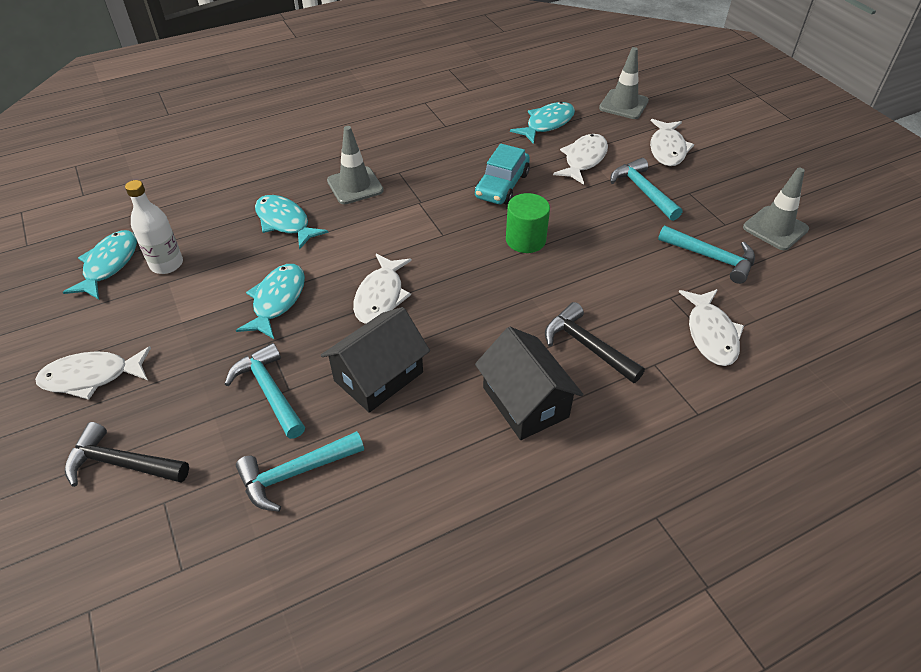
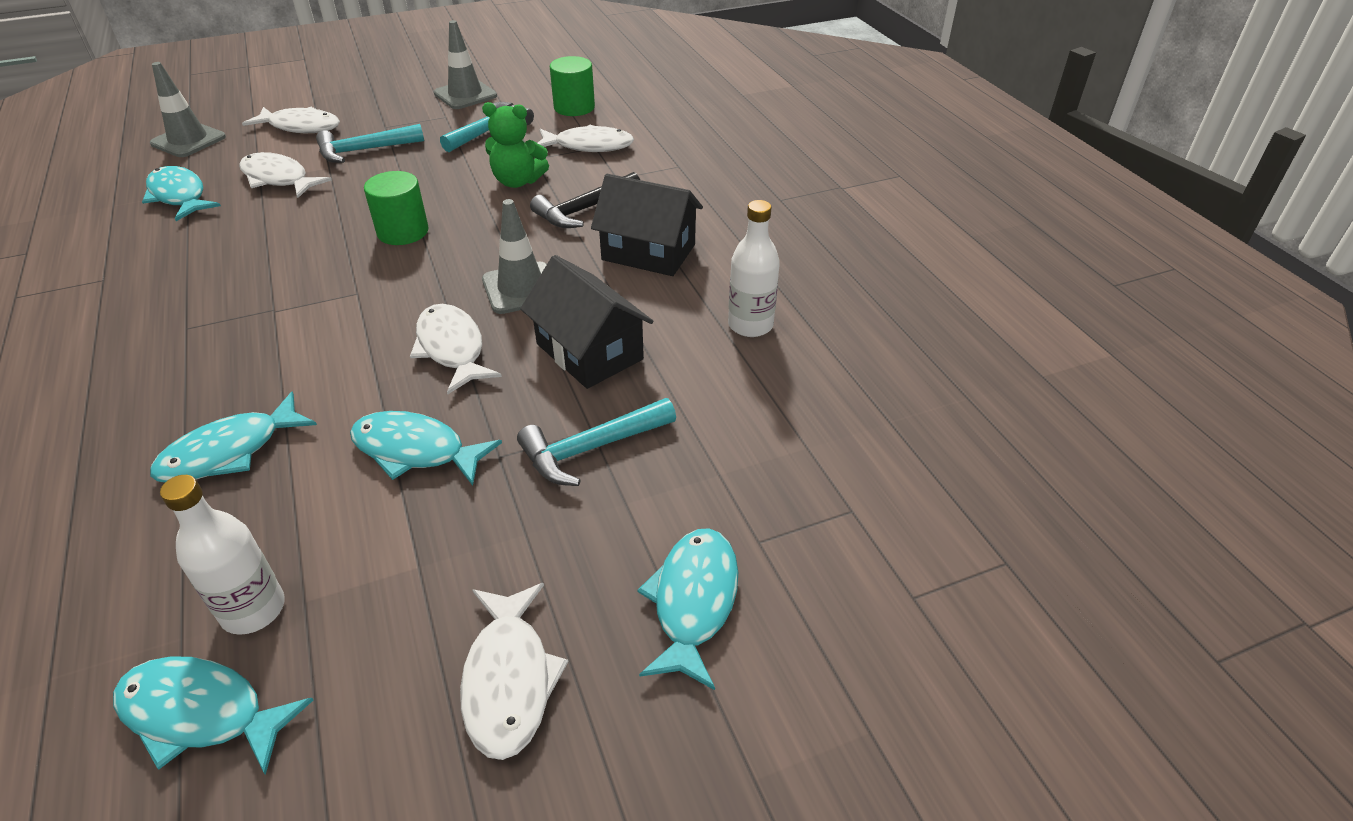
camera: 85 degrees left, 5 degrees down
black hammer [65,422,189,487] -> turquoise fish [637,528,738,690]
turquoise hammer [236,431,364,512] -> none
grey traffic cone [327,126,384,204] -> grey traffic cone moved to [482,199,547,314]
white fish [353,254,412,324] -> white fish turned 135 degrees counterclockwise [410,304,502,394]
turquoise car [475,144,530,205] -> none
black house [475,327,583,440] -> black house turned 45 degrees clockwise [591,174,703,276]
none -> green teddy bear [482,102,549,188]
none -> green cylinder [550,56,595,116]
none -> white bottle [728,200,780,337]

